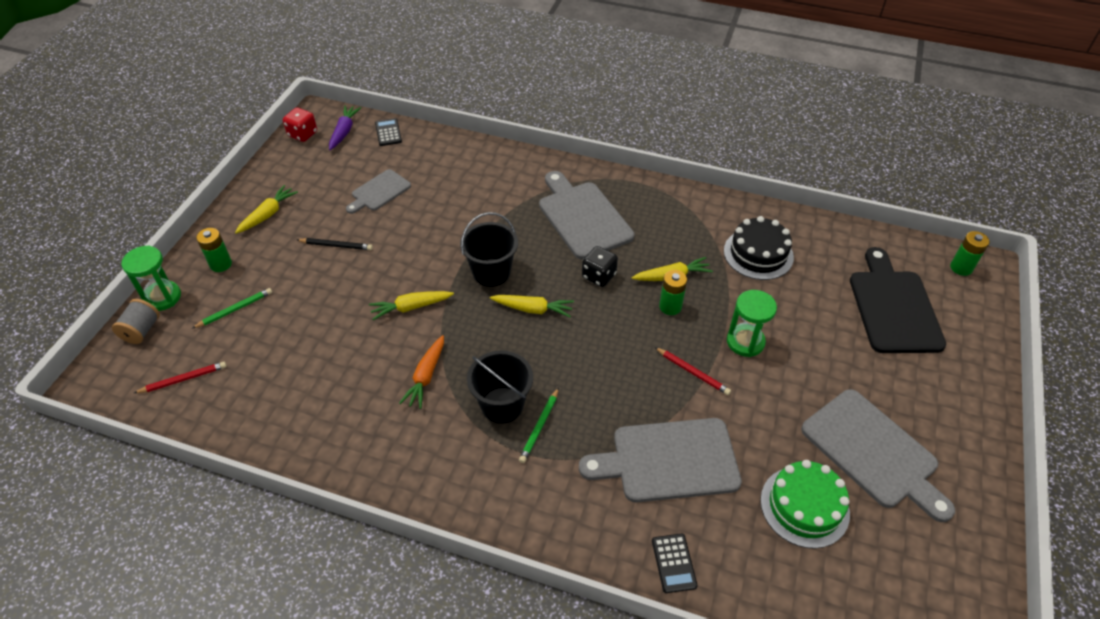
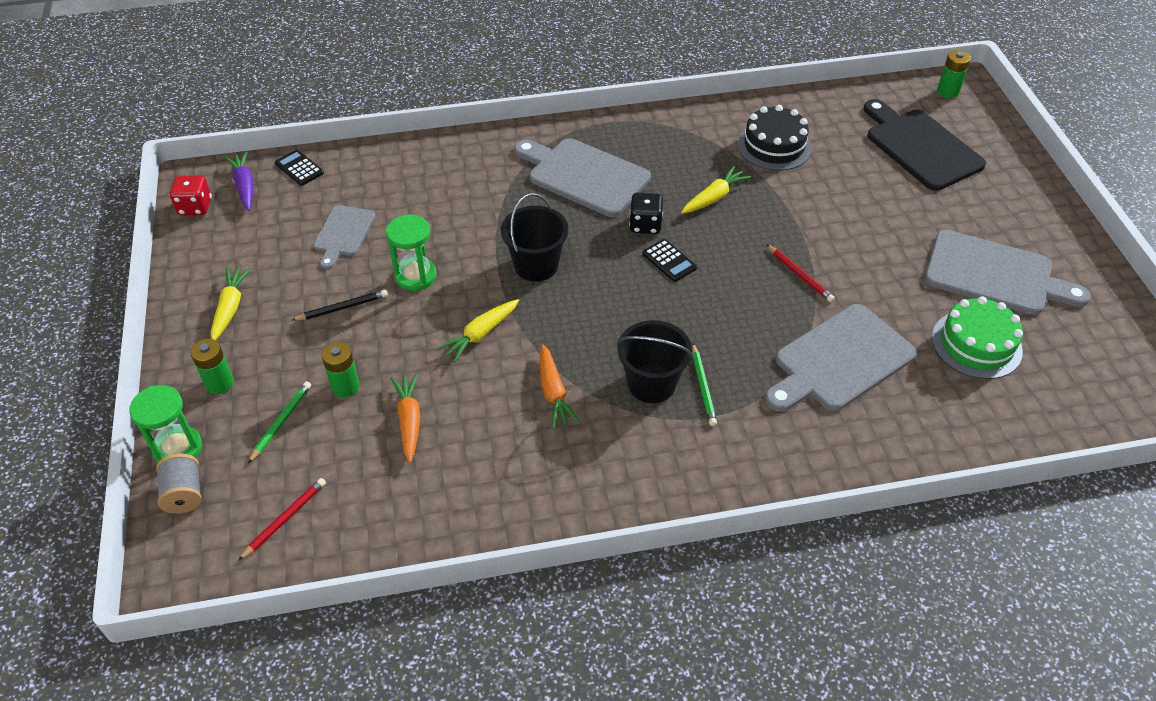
camera: 30 degrees left, 0 degrees up
yellow carrot [490,295,574,318] -> none
black calculator [652,534,698,593] -> black calculator moved to [642,239,697,282]
red pencil [655,347,731,395] -> red pencil turned 45 degrees clockwise [766,244,835,302]
green battery [659,270,687,315] -> green battery moved to [321,342,360,398]
green hourglass [727,290,777,357] -> green hourglass moved to [386,215,437,291]
none -> orange carrot [391,373,420,463]

